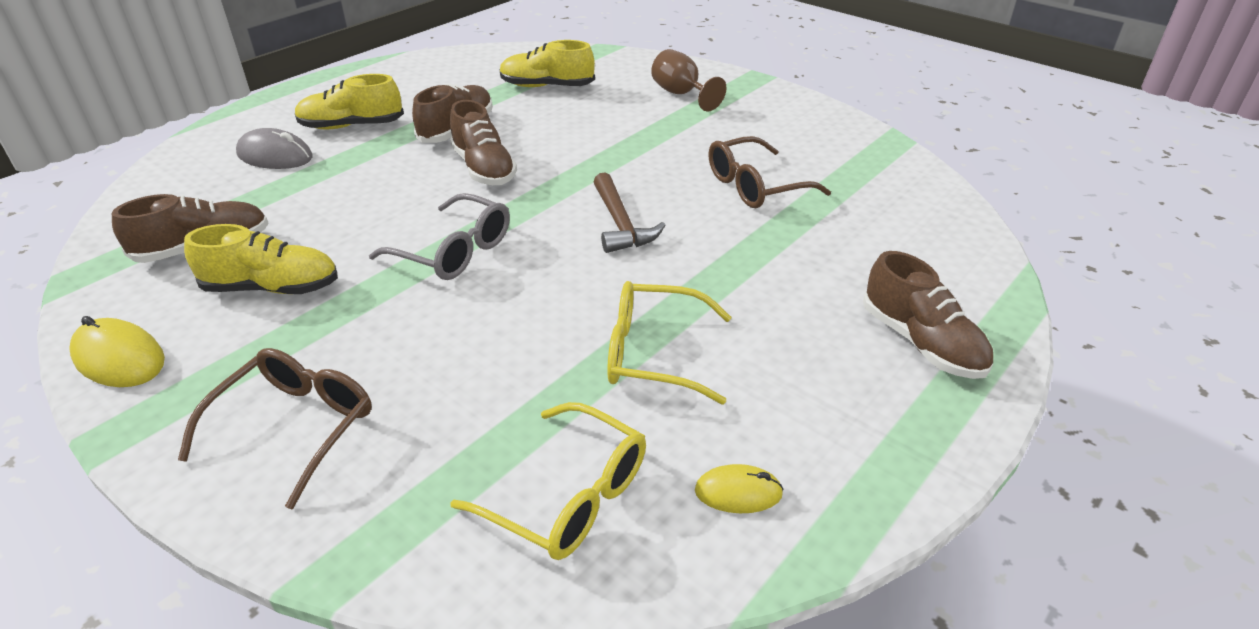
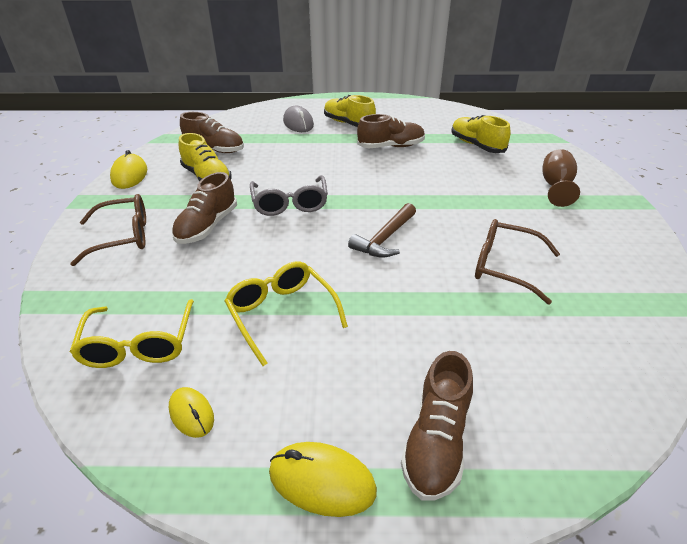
camera: 50 degrees right, 0 degrees up
brown shoe [450,100,517,185] -> brown shoe moved to [172,172,237,244]
none -> yellow mouse [269,442,377,517]

